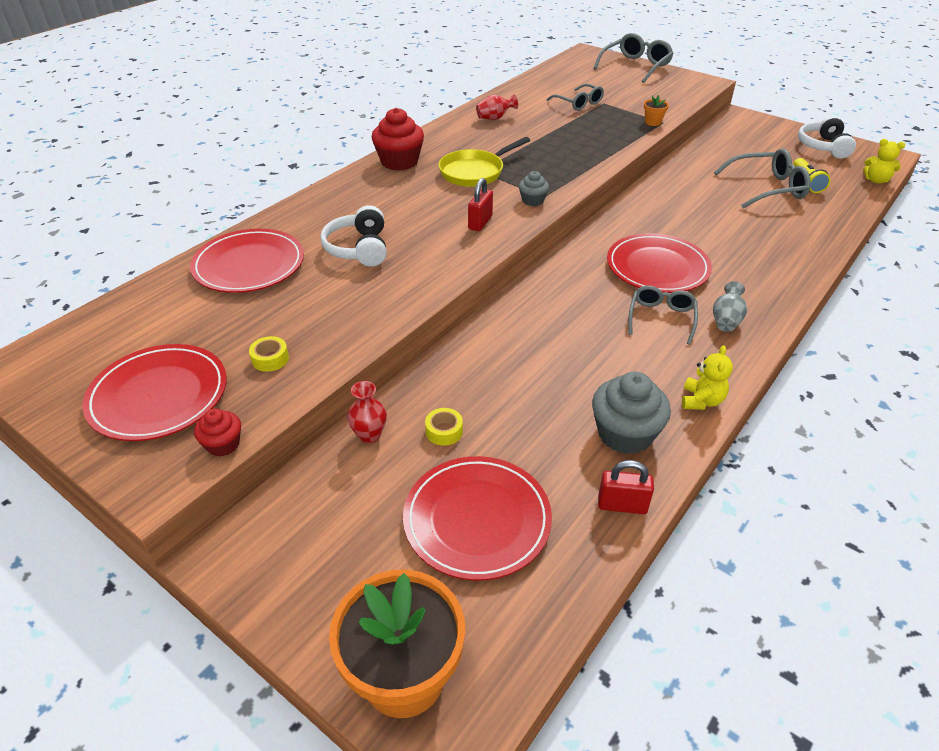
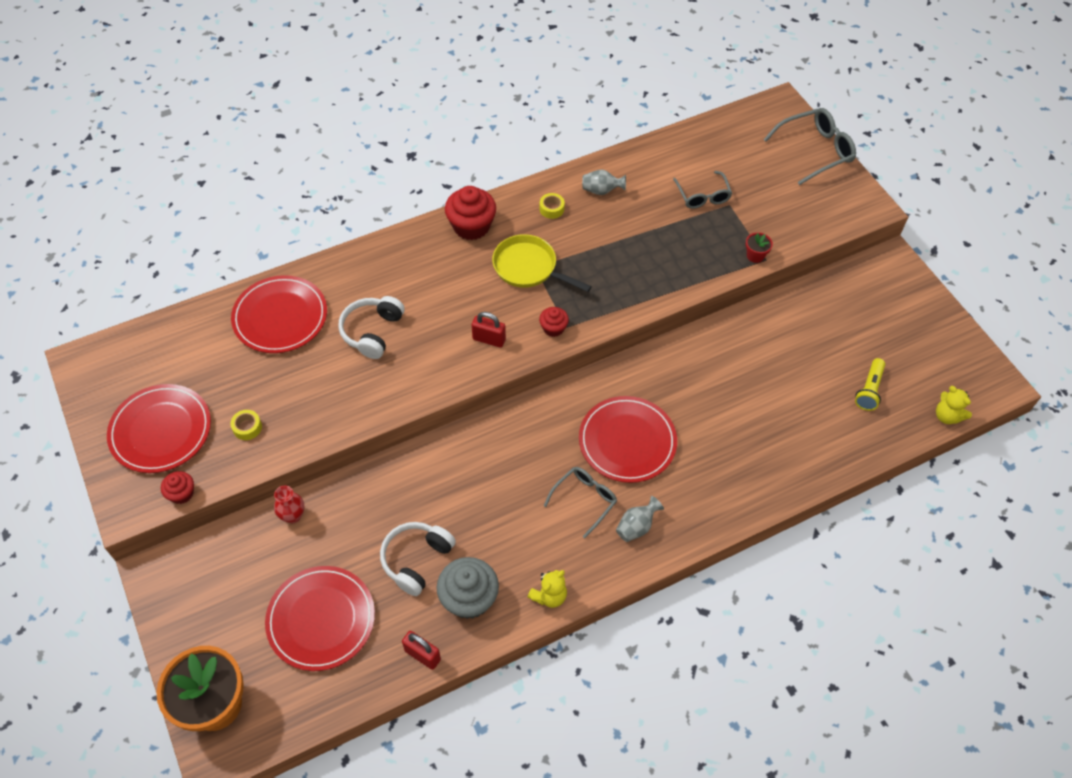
camera: 25 degrees right, 15 degrees up
yellow tape [425,408,463,446] -> yellow tape moved to [539,193,565,219]
yellow pan [438,137,530,187] -> yellow pan turned 45 degrees clockwise [492,234,592,292]
red padlock [468,178,493,231] -> red padlock turned 60 degrees clockwise [472,312,506,348]
red vase [476,94,518,120] -> grey vase [582,170,626,195]
grey cupcake [519,171,549,206] -> red cupcake [539,307,569,337]
orange flower pot [644,95,669,126] -> red flower pot [746,232,773,263]
grey glasses [714,148,811,208] -> none
white headphones [798,116,856,159] -> white headphones moved to [380,522,456,596]

